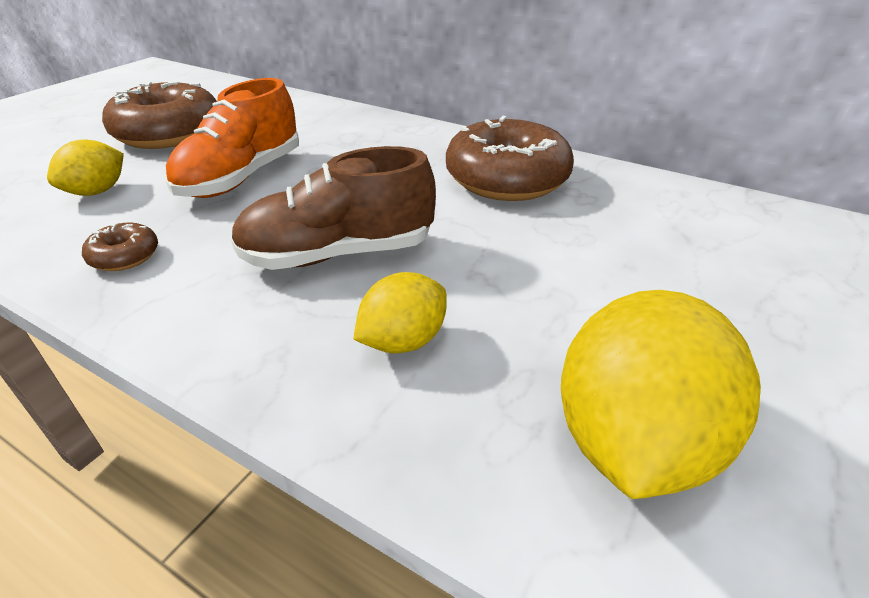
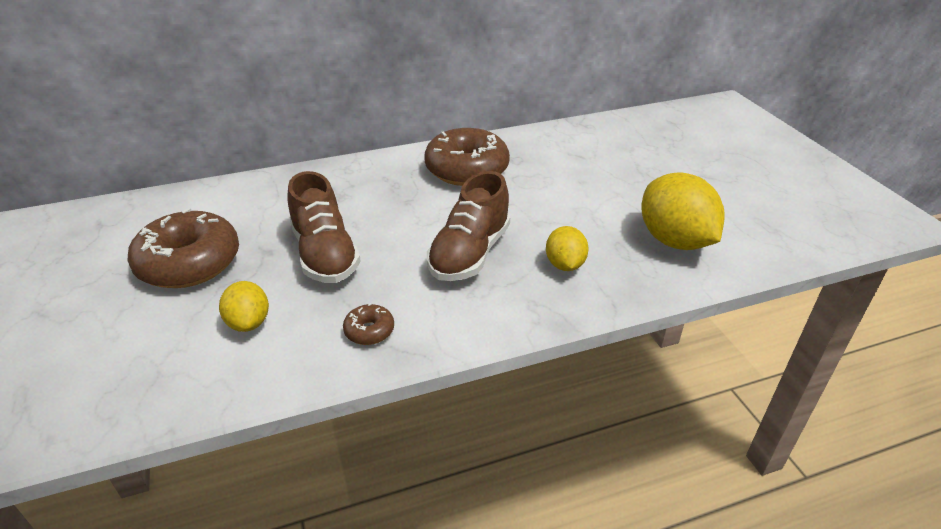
camera: 50 degrees left, 0 degrees up
orange shoe [165,78,299,198] -> brown shoe [287,171,361,283]

